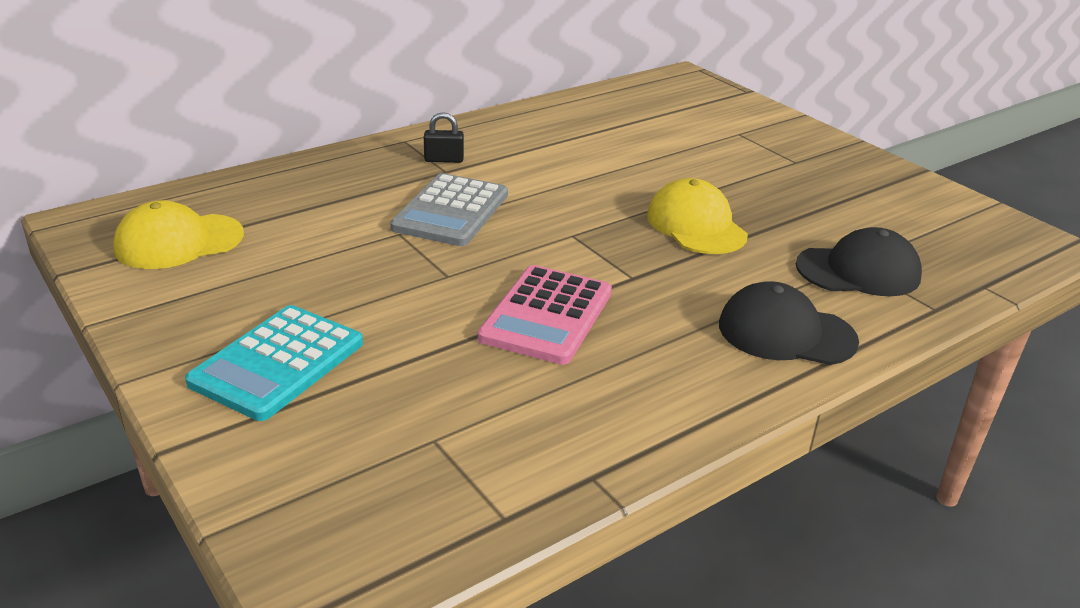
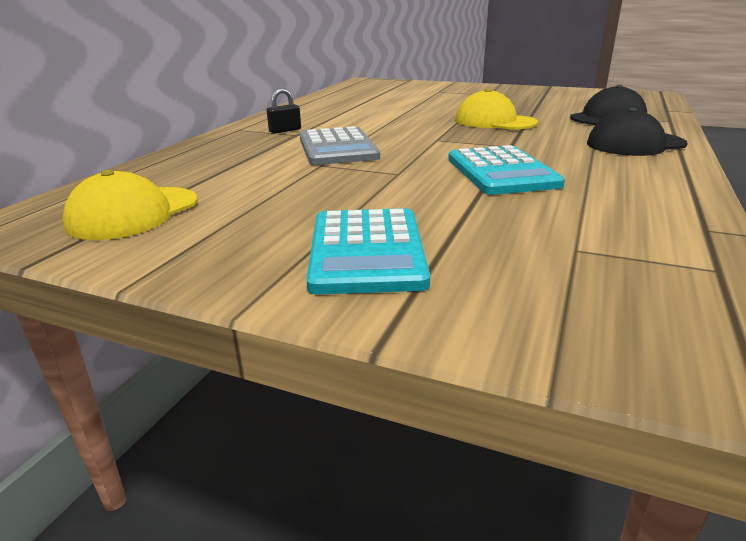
camera: 30 degrees left, 5 degrees down
pink calculator [478,265,612,365] -> turquoise calculator [448,145,565,195]

